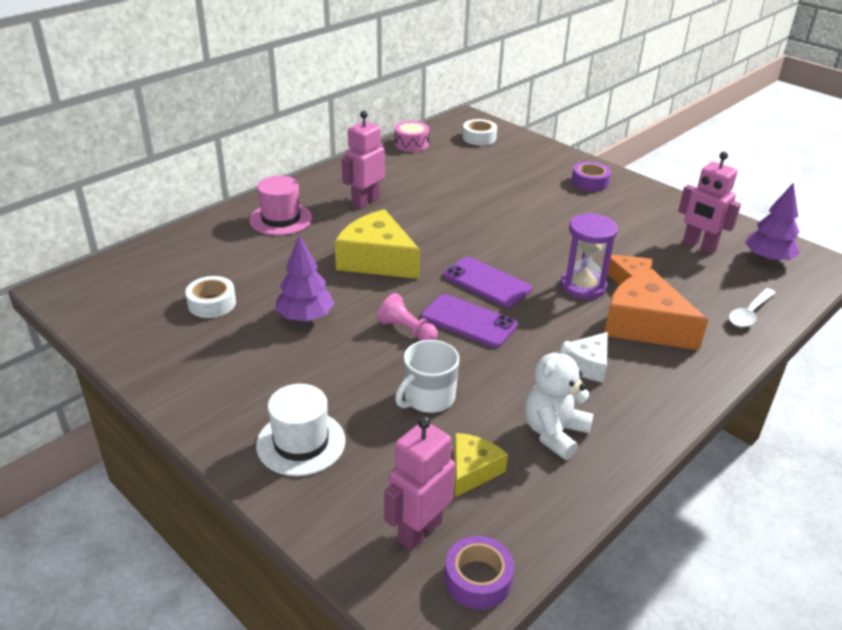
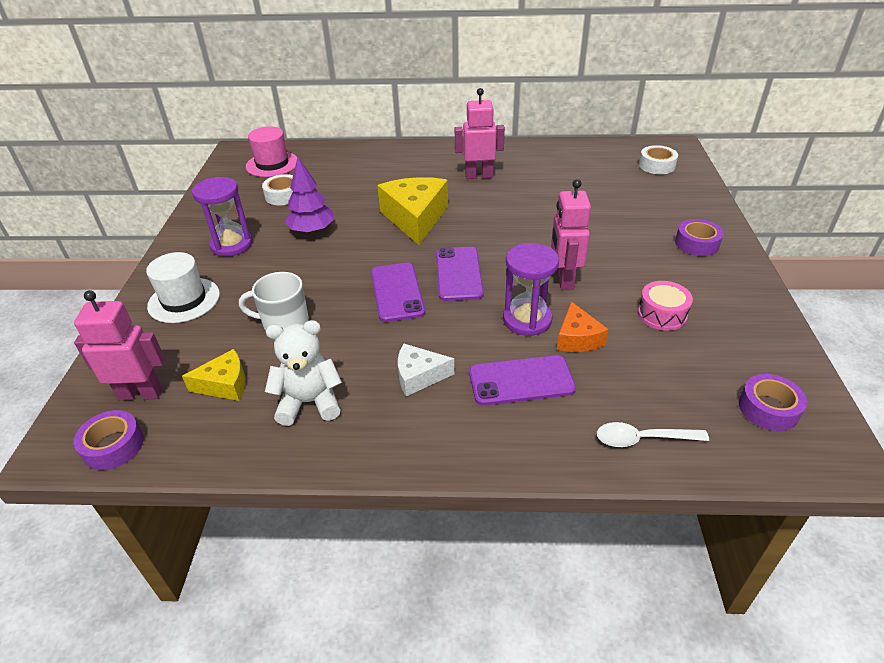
camera: 50 degrees right, 5 degrees up
pink hat [249,176,312,235] -> pink hat moved to [246,127,297,177]
pink pawn [377,293,438,341] -> none
pink drum [395,121,429,152] -> pink drum moved to [638,281,693,331]
orange cheese [604,269,708,350] -> purple phone [469,355,576,406]
pink robot [678,152,741,254] -> pink robot moved to [551,179,591,290]
purple tree [745,182,800,263] -> purple tape [739,374,807,431]
none -> purple hourglass [192,177,252,257]

